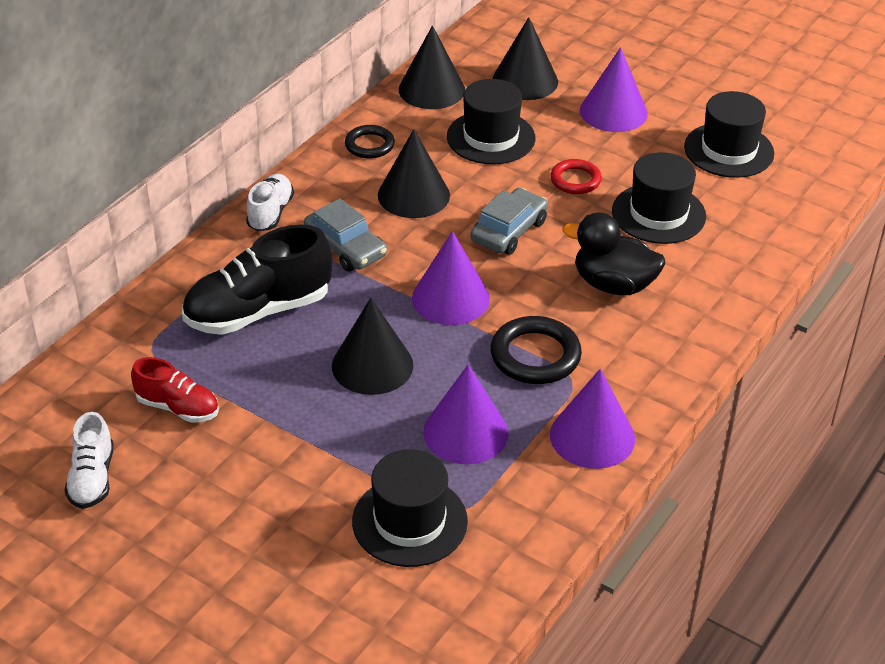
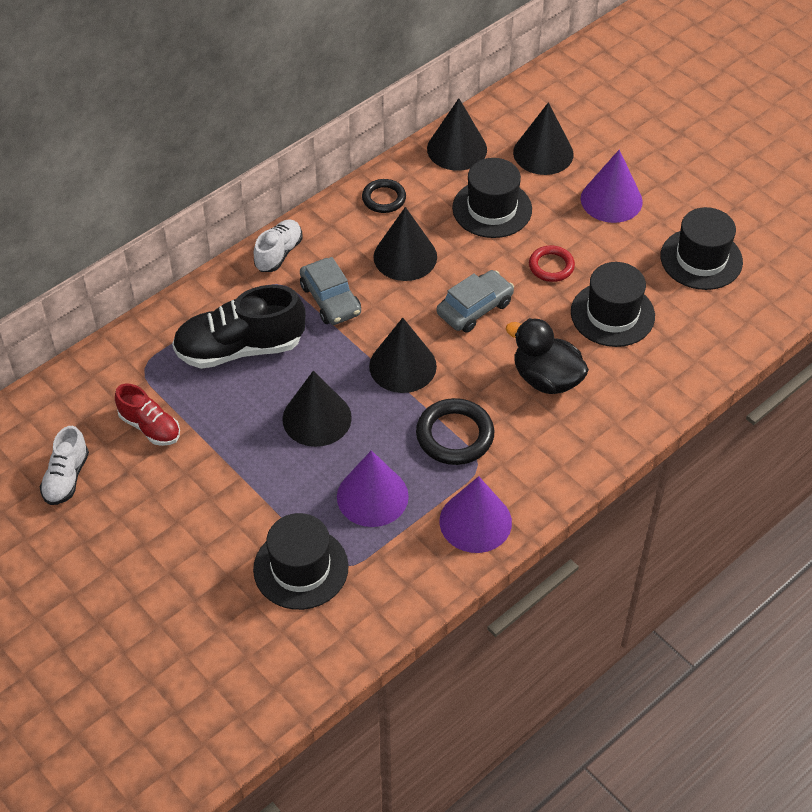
camera: 15 degrees right, 10 degrees up
purple cone [412,231,490,325] -> black cone [369,318,437,393]

